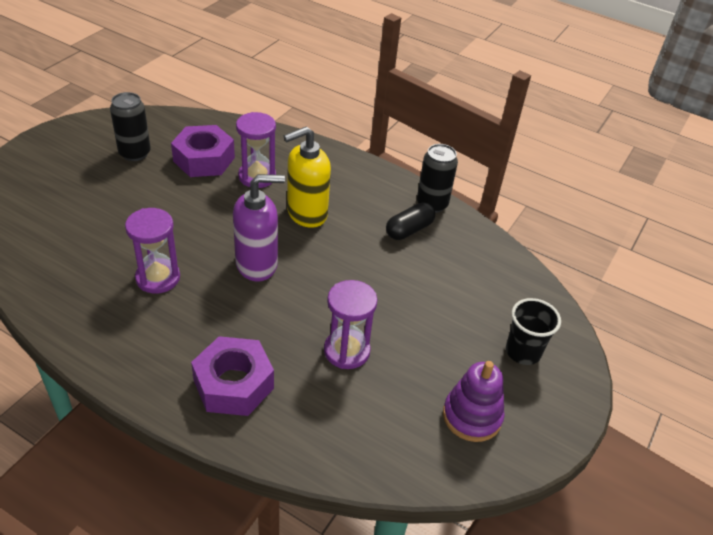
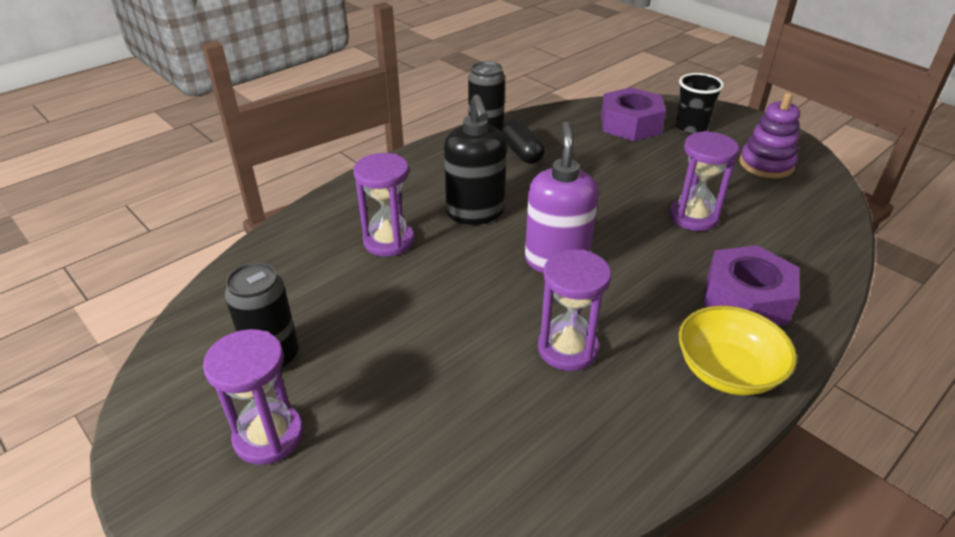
camera: 70 degrees left, 5 degrees down
purple nut [171,125,235,177] -> purple nut moved to [601,87,666,141]
yellow soap dispenser [284,126,331,228] -> black soap dispenser [444,95,507,225]
none -> purple hourglass [203,329,303,465]
none -> yellow bowl [679,306,797,395]

